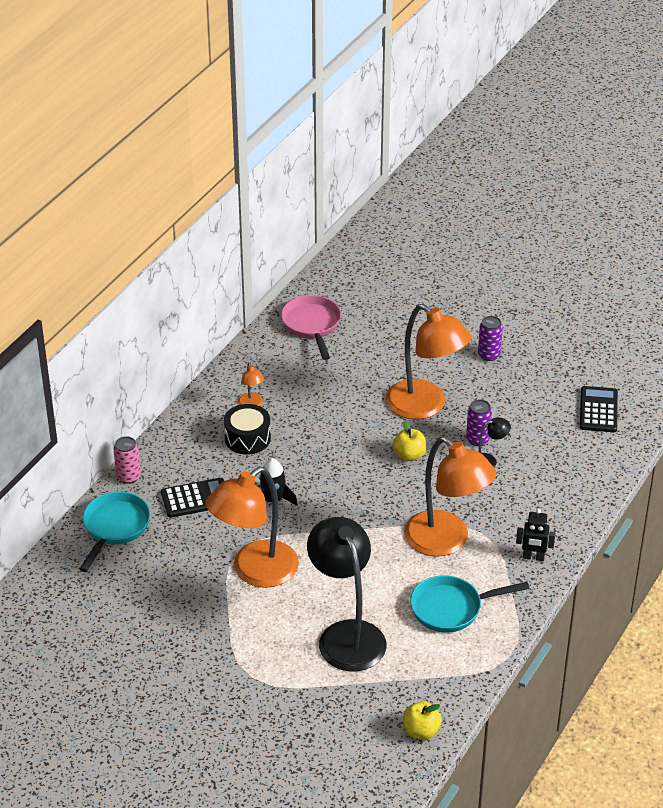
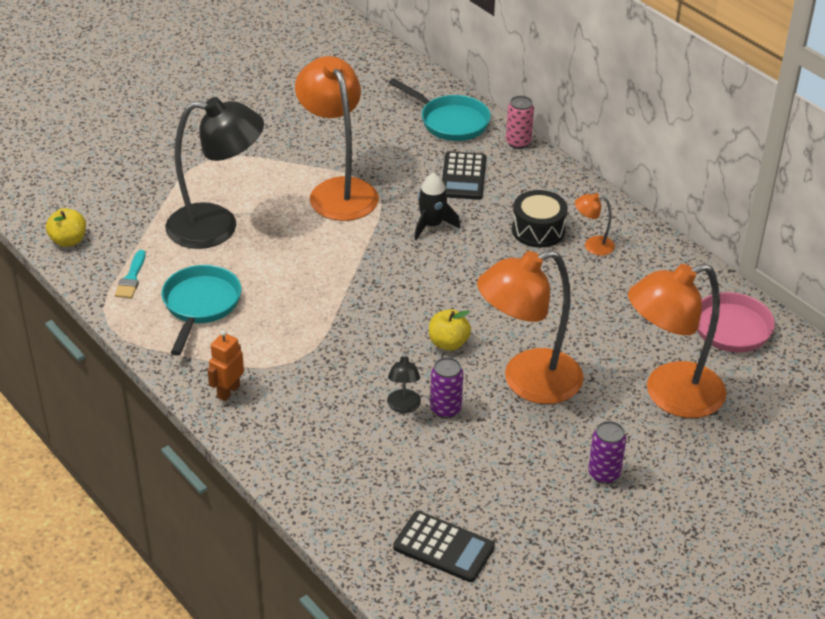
camera: 110 degrees right, 0 degrees up
orange lamp [404,437,497,557] -> orange lamp moved to [628,263,726,418]
black robot [516,509,555,561] -> orange robot [208,330,244,401]
none -> turquoise brush [115,250,145,298]

